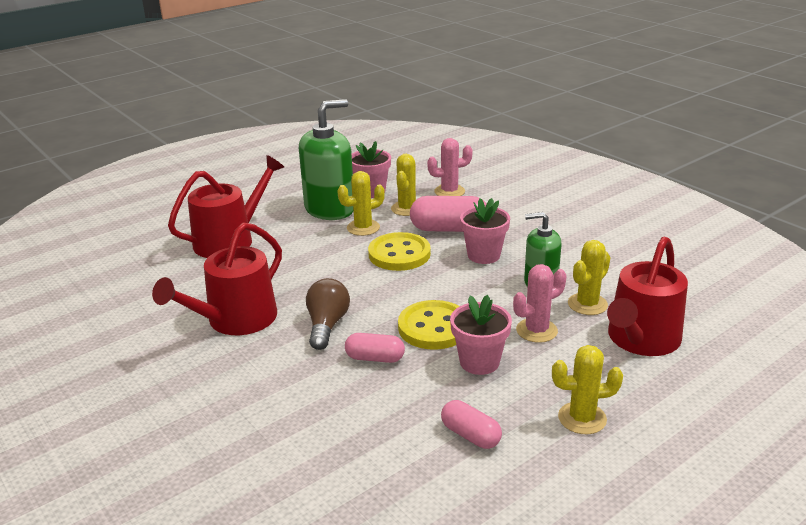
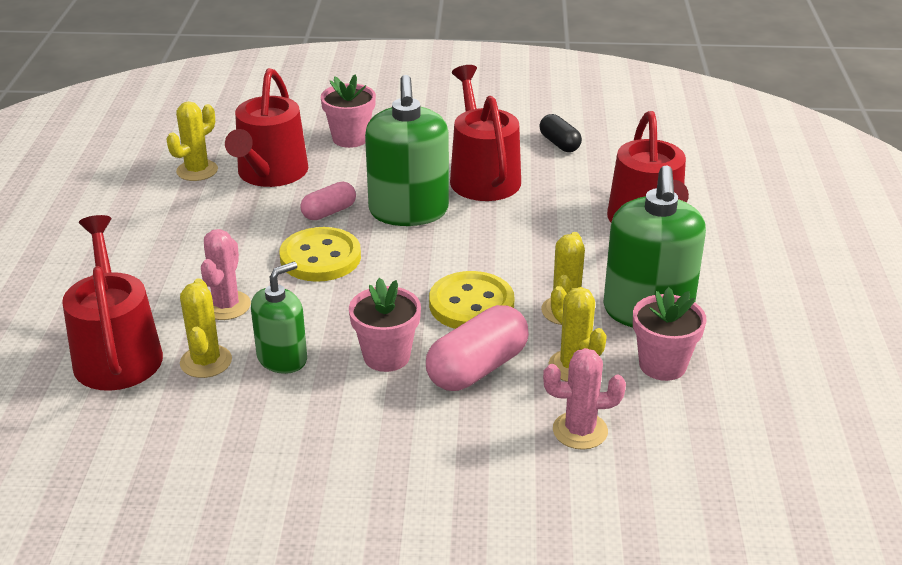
camera: 130 degrees right, 5 degrees up
brown light bulb [306,278,350,350] -> green soap dispenser [365,75,449,226]
pink cactus [427,138,473,196] -> pink cactus turned 60 degrees clockwise [543,348,626,450]
pink capsule [441,400,502,449] -> none
pink flower pot [450,295,512,375] -> pink flower pot moved to [321,74,376,148]
yellow cactus [552,345,623,434] -> yellow cactus moved to [166,102,218,181]
none -> red watering can [225,68,308,187]
none -> black capsule [540,114,582,152]

